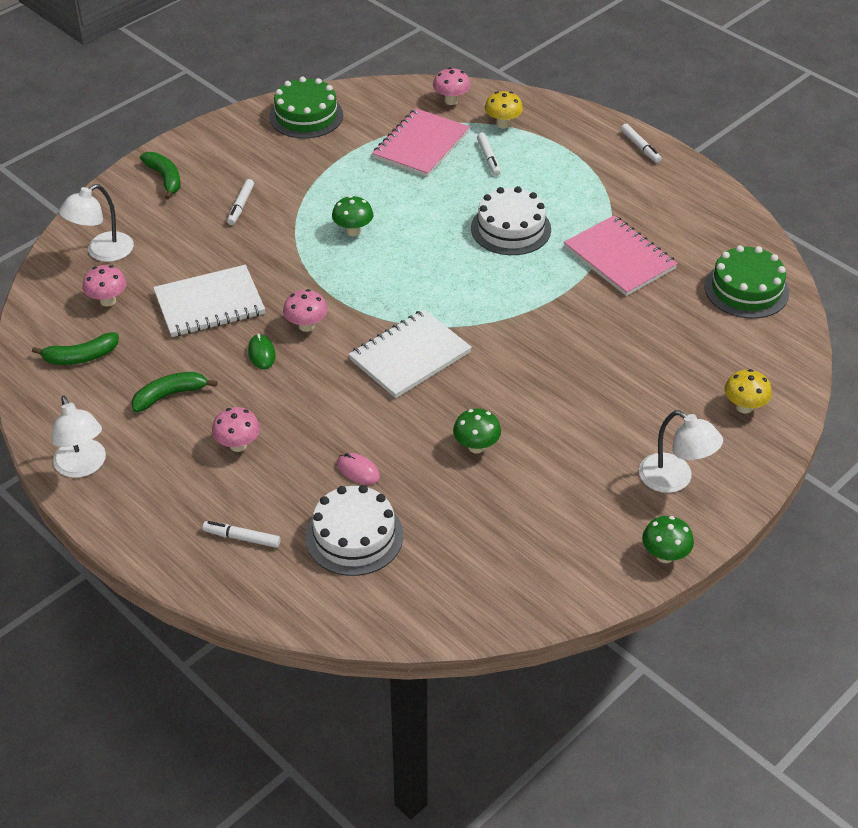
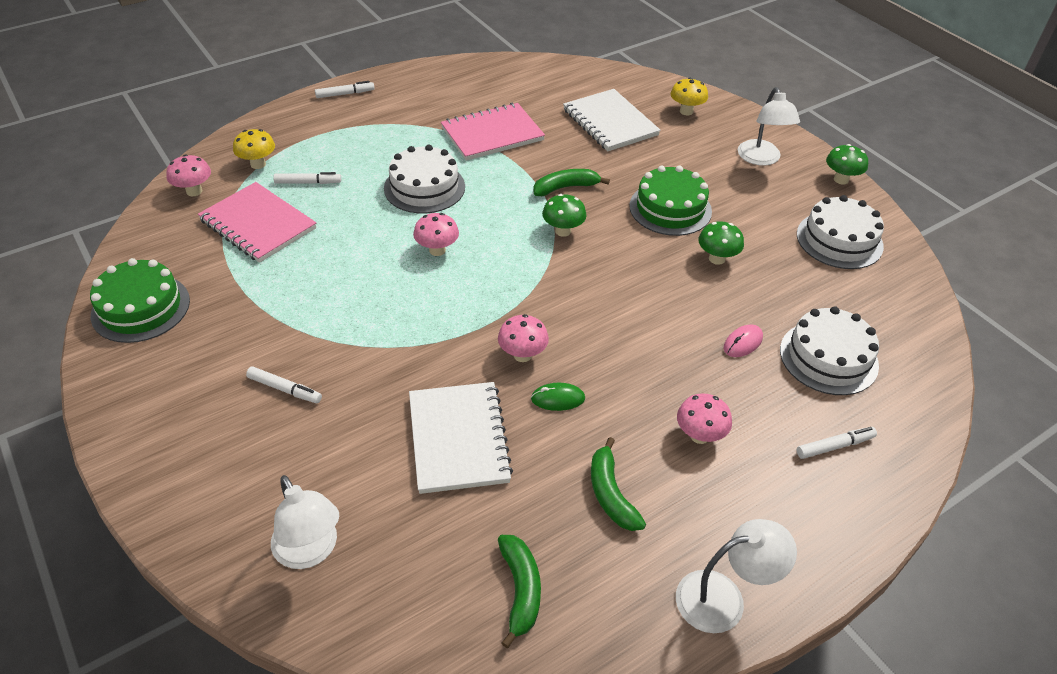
camera: 80 degrees left, 0 degrees up
pink mushroom [83,265,127,307] -> pink mushroom moved to [413,213,459,256]
green banana [140,152,181,200] -> green banana moved to [533,169,610,196]
white marker [202,521,281,548] -> white marker turned 135 degrees counterclockwise [797,427,877,459]
green mushroom [332,196,373,236] -> green mushroom moved to [542,194,587,237]
white notebook [348,309,472,398] -> white notebook moved to [563,89,661,151]
white lamp [639,410,723,493] -> white lamp turned 120 degrees clockwise [738,87,800,166]
green cake [704,245,789,319] -> green cake moved to [629,166,712,236]
none -> white cake [797,195,884,269]

